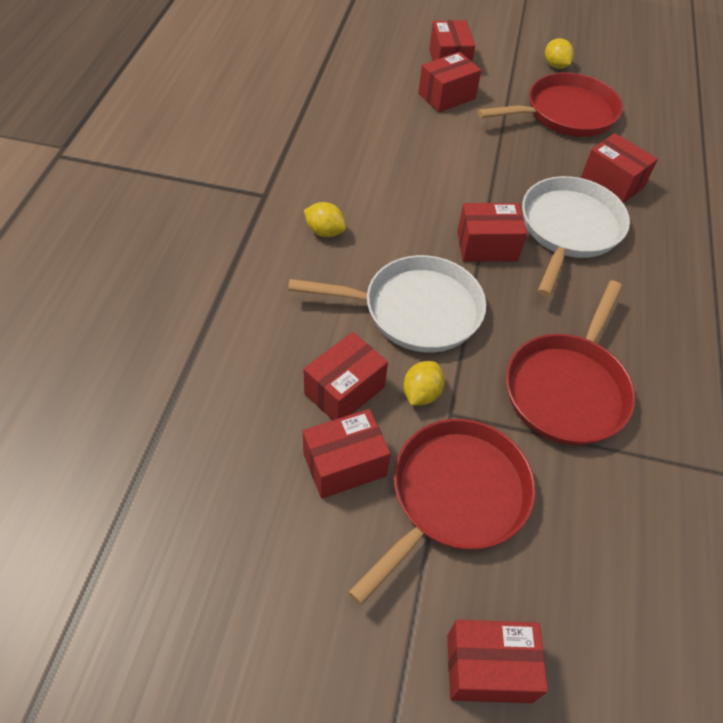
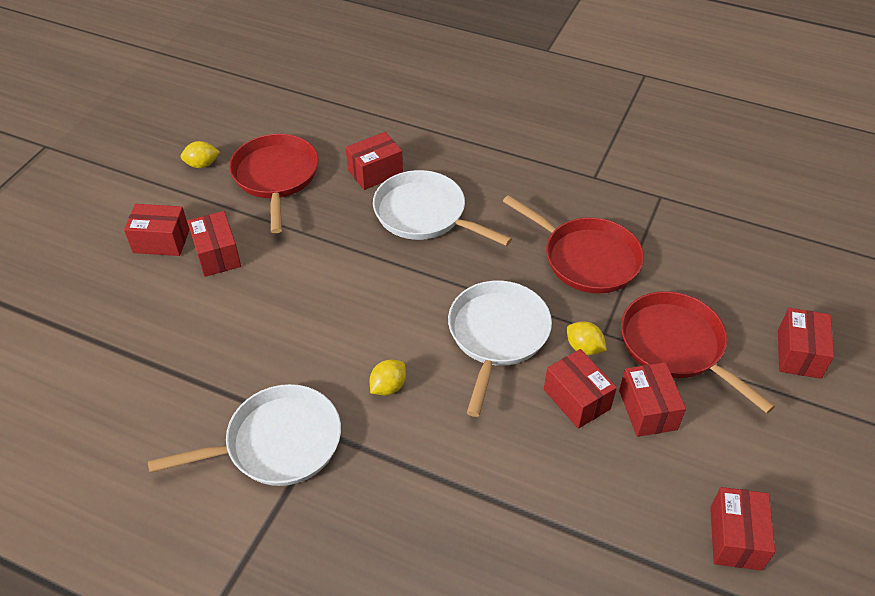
camera: 75 degrees left, 5 degrees down
red box [457,203,527,262] -> red box moved to [710,487,775,571]
none -> white pan [148,384,341,486]

